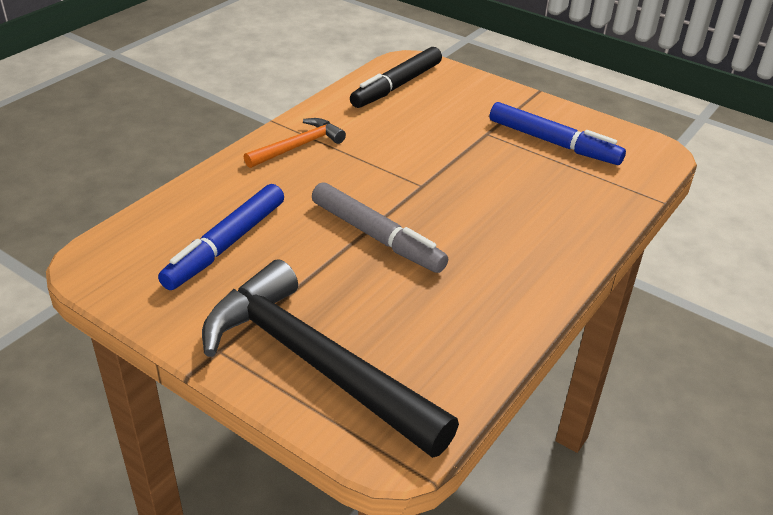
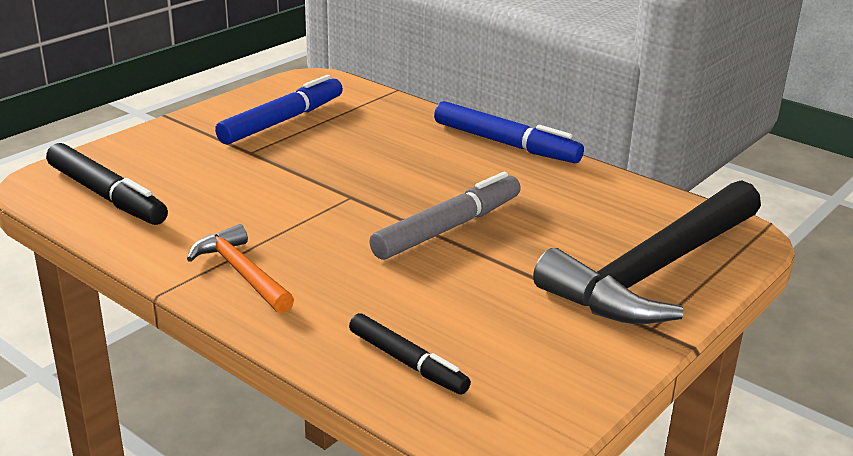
camera: 85 degrees left, 10 degrees down
blue marker [158,184,284,290] -> blue marker moved to [434,101,584,163]
none -> black marker [349,313,471,395]

